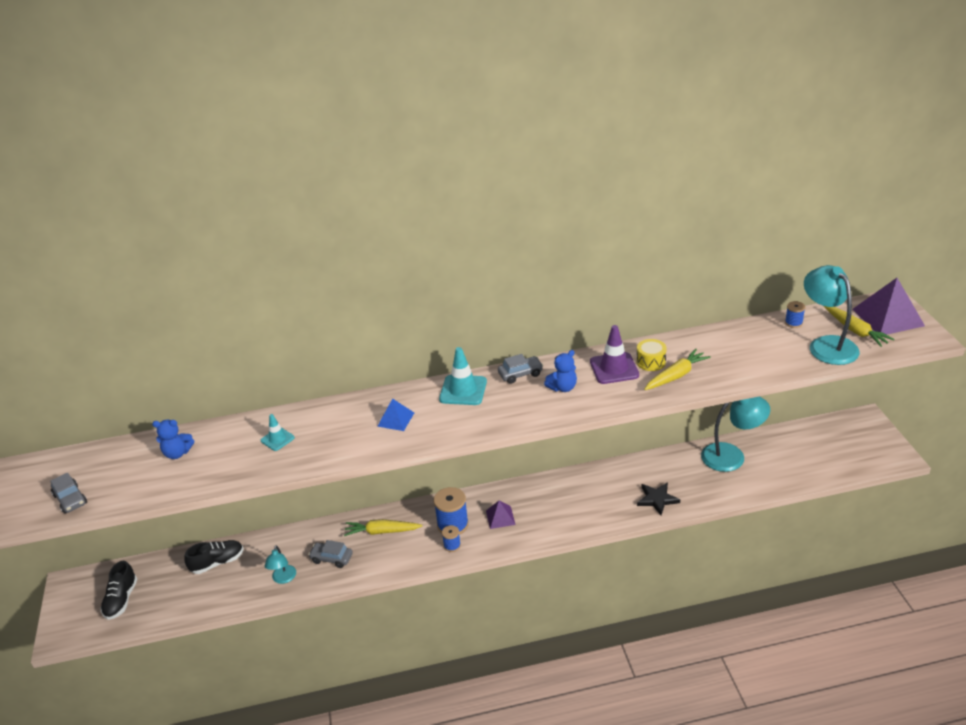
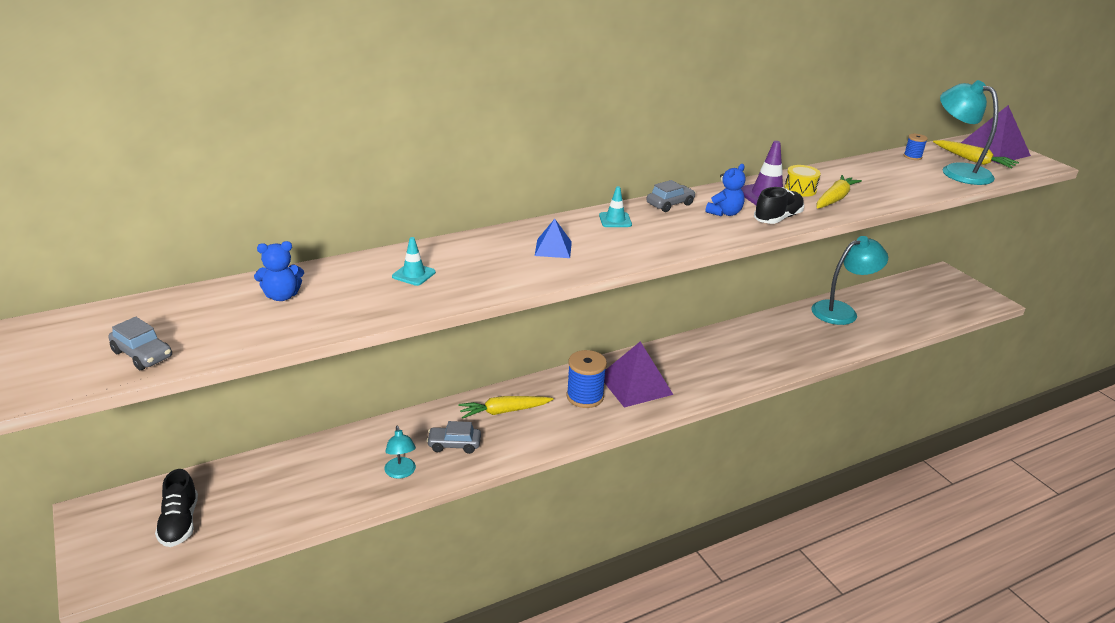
camera: 20 degrees left, 5 degrees down
black shoe [184,540,243,574] -> black shoe moved to [754,187,804,224]
turquoise traffic cone [439,347,487,405] -> turquoise traffic cone [599,186,632,227], size x0.59
blue spool [442,525,461,552] -> none
purple pyramid [486,500,515,529] -> purple pyramid [604,341,673,408], size x1.86
black star [637,482,680,515] -> none

